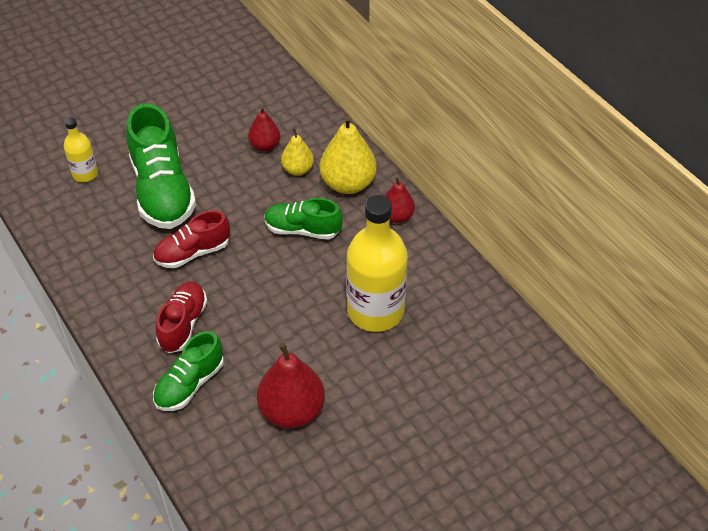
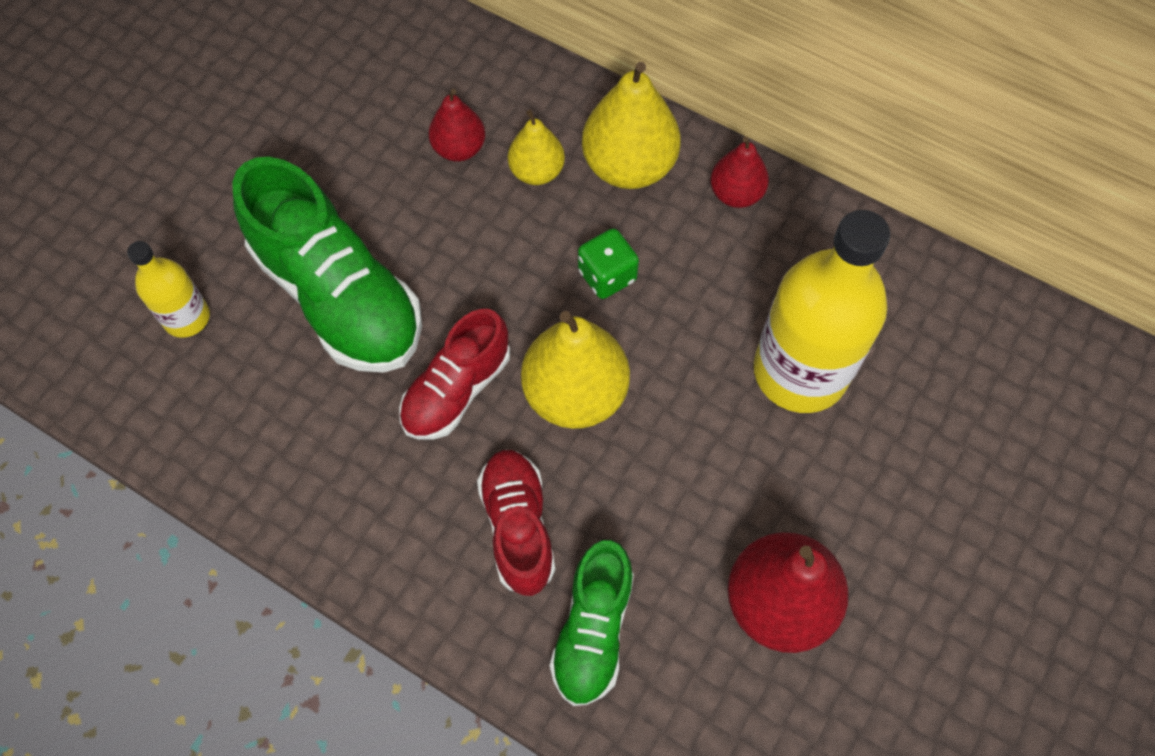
camera: 25 degrees left, 15 degrees up
green shoe [264,198,343,240] -> green dice [578,228,639,299]
none -> yellow pear [521,311,630,429]

